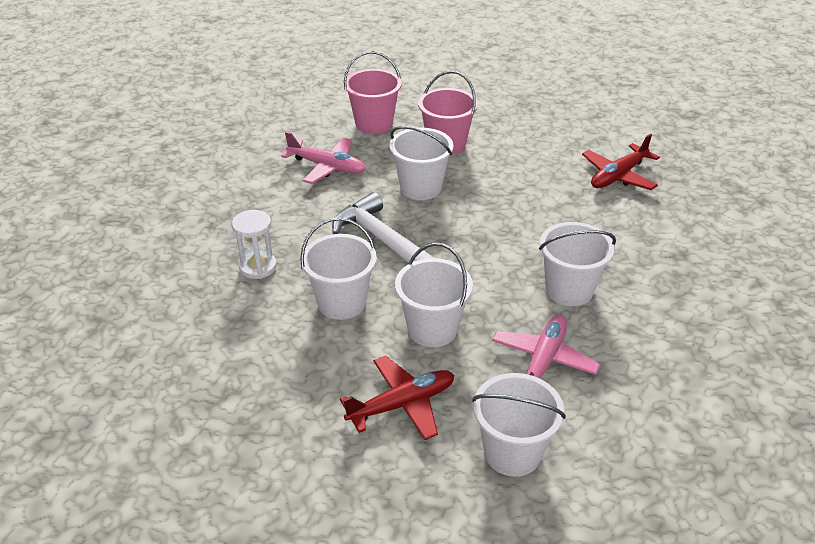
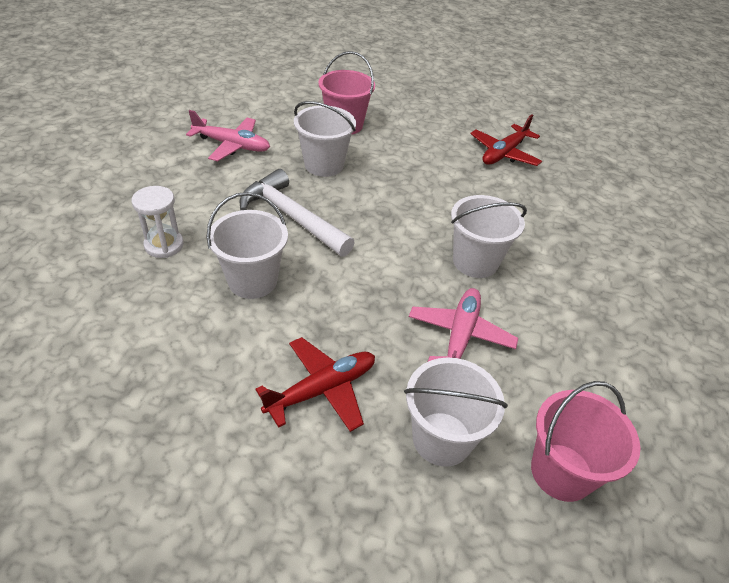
camera: 10 degrees left, 5 degrees up
pink bucket [344,51,402,134] -> pink bucket moved to [531,381,640,502]
white bucket [395,242,473,347] -> none

